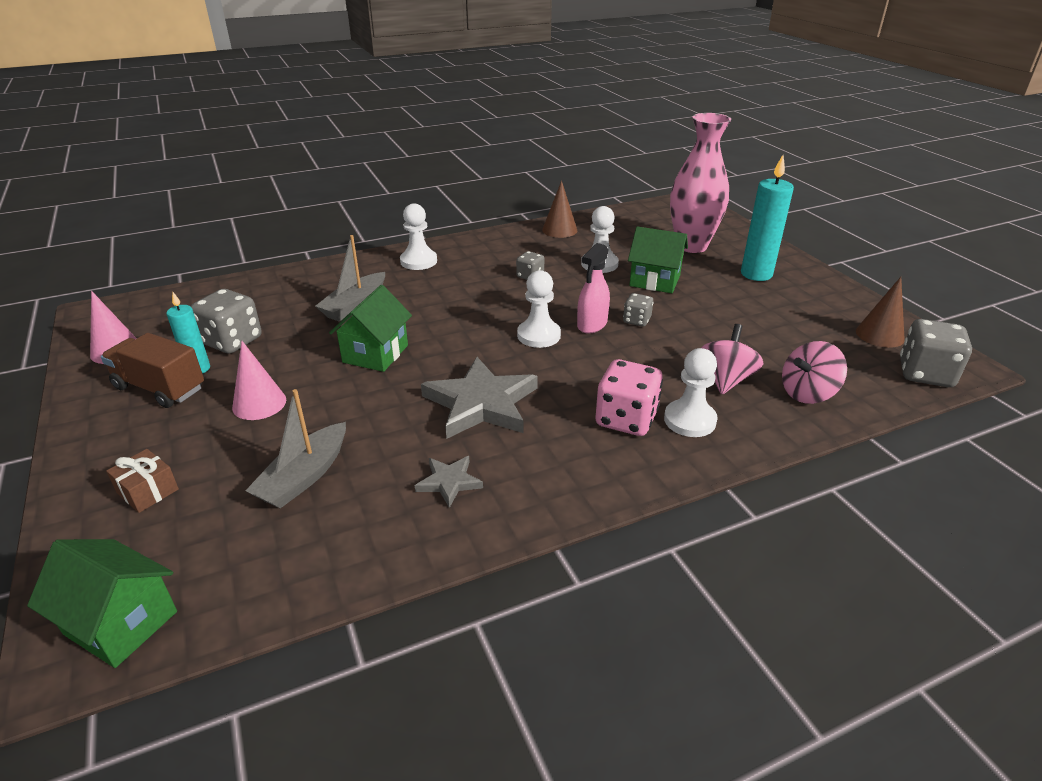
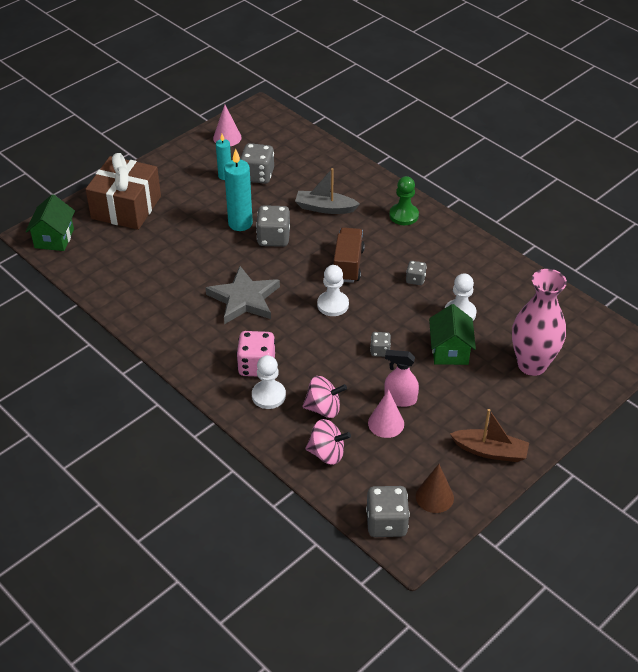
camera: 70 degrees right, 10 degrees up
brown truck [101,333,204,408] -> brown truck moved to [333,227,365,283]
brown gift [106,449,179,513] -> brown gift [85,153,161,230], size x2.48
pink cone [232,341,286,420] -> pink cone moved to [368,389,404,438]
grey boat [245,389,346,509] -> none
green house [329,285,412,372] -> grey dice [256,205,290,247]
white pawn [400,203,437,270] -> green pawn [389,176,419,225]
grey star [415,456,483,508] -> none
brown cone [542,181,577,238] -> none
pink spray bottle [577,243,610,334] -> pink spray bottle moved to [384,350,419,407]
turquoise candle [741,155,794,281] -> turquoise candle moved to [224,149,253,231]
pink spinning top [782,341,847,404] -> pink spinning top turned 150 degrees clockwise [305,419,351,465]
none -> brown boat [450,409,529,462]

